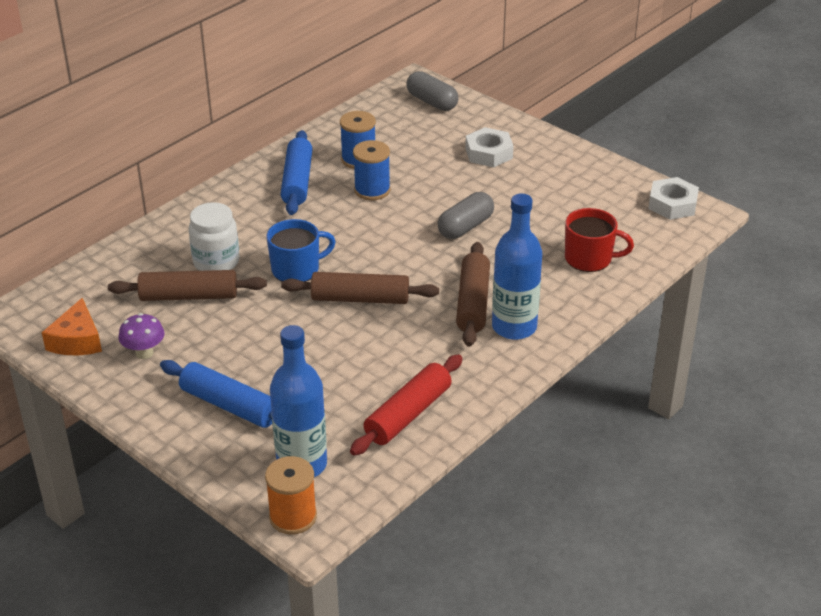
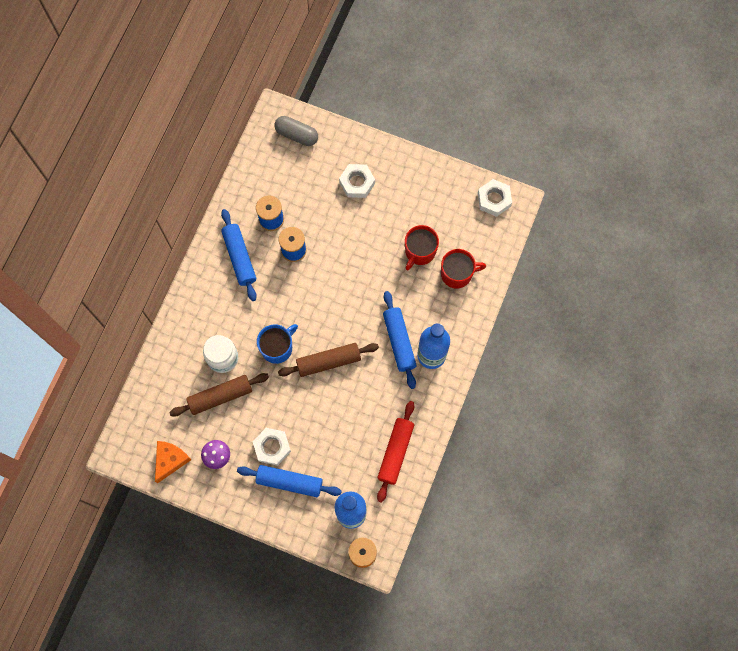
camera: 20 degrees left, 35 degrees up
orange cheese [42,298,102,355] -> orange cheese turned 135 degrees counterclockwise [155,441,191,483]
grey capsule [438,192,494,239] -> none
brown rolling pin [456,242,490,347] -> blue rolling pin [383,291,417,389]
none -> white nut [253,428,291,466]
none -> red mug [405,225,439,271]

